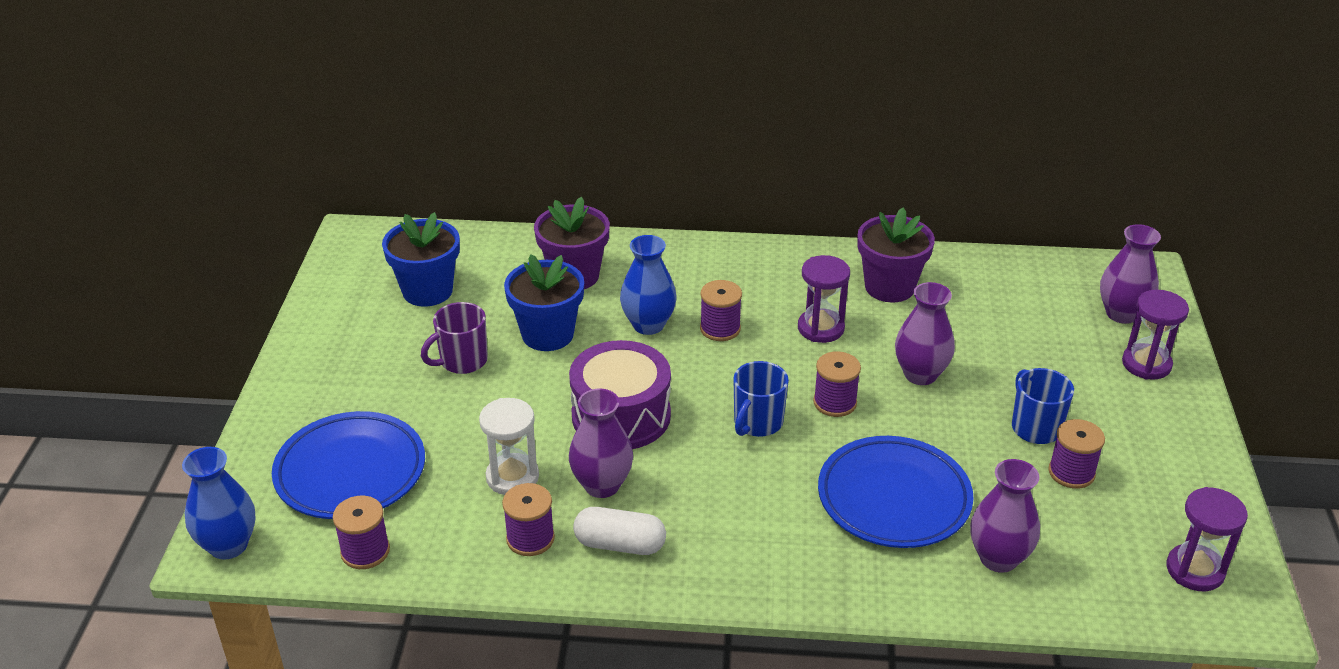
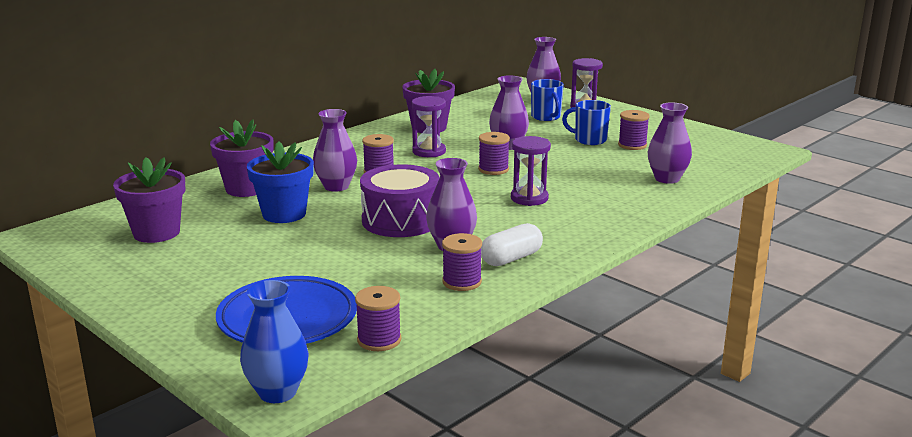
camera: 50 degrees left, 15 degrees down
blue flower pot [382,212,460,307] -> purple flower pot [113,158,186,243]
purple mug [421,302,488,374] -> none
white hourglass [479,398,539,495] -> none
blue vase [620,235,677,335] -> purple vase [313,109,357,192]
blue mug [733,361,789,437] -> blue mug moved to [531,79,564,121]
blue plate [818,436,974,548] -> none
purple hourglass [1166,487,1248,591] -> purple hourglass moved to [511,136,551,206]

